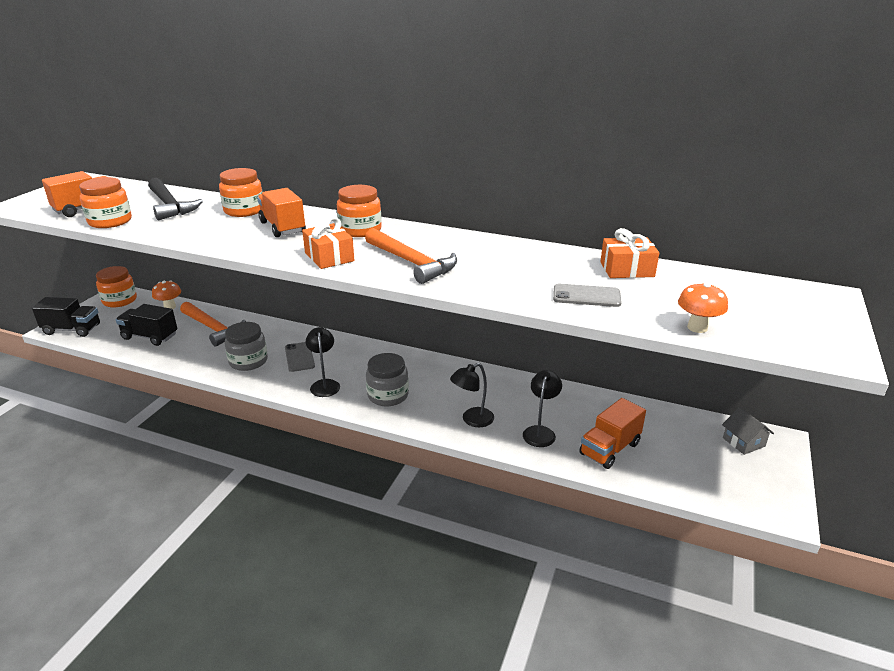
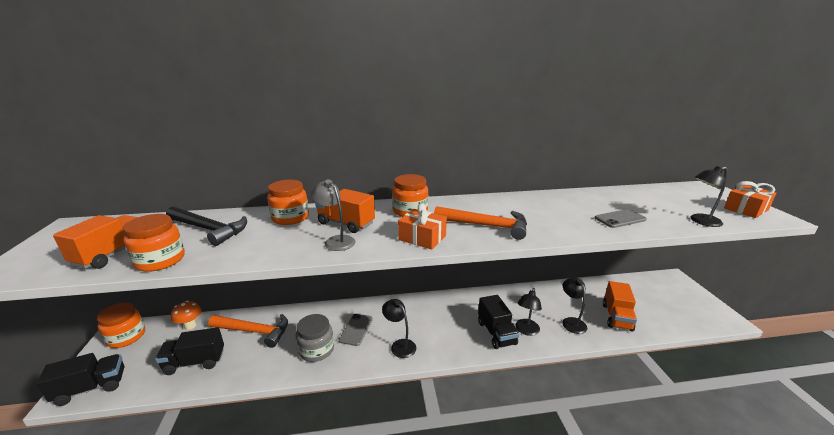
camera: 30 degrees left, 5 degrees down
grey phone [285,342,315,372] -> grey phone turned 60 degrees clockwise [339,314,373,346]
grey jar [366,353,409,406] -> none
orange gift [600,228,659,278] -> orange gift moved to [724,181,776,218]
orange mushroom [678,282,728,333] -> black lamp [690,166,727,227]
grey house [722,407,774,455] -> none
none -> grey lamp [311,179,355,251]
none -> black truck [478,295,520,349]

